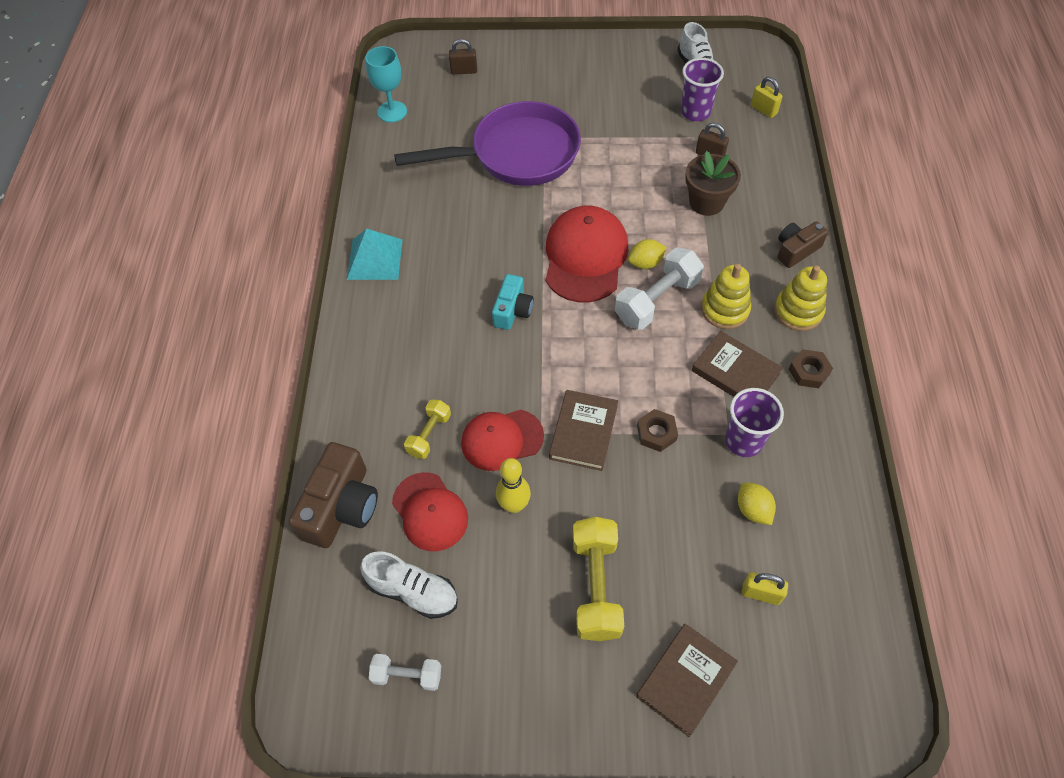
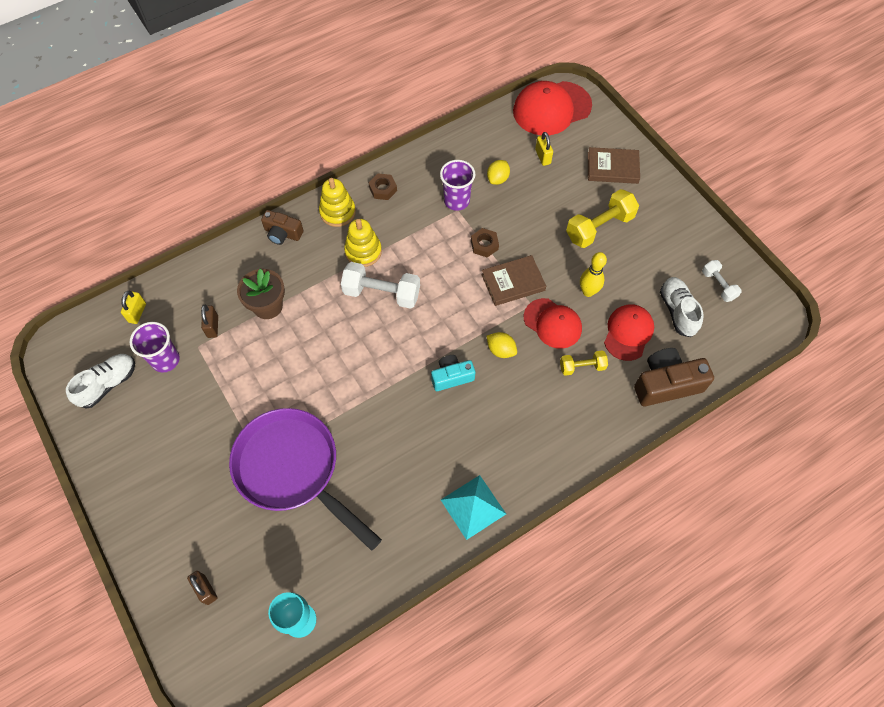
camera: 125 degrees left, 5 degrees up
red cap [546,206,628,302] -> red cap moved to [513,81,592,136]
yellow lemon [628,239,667,269] -> yellow lemon moved to [486,332,517,358]
brown book [692,331,783,397] -> none

